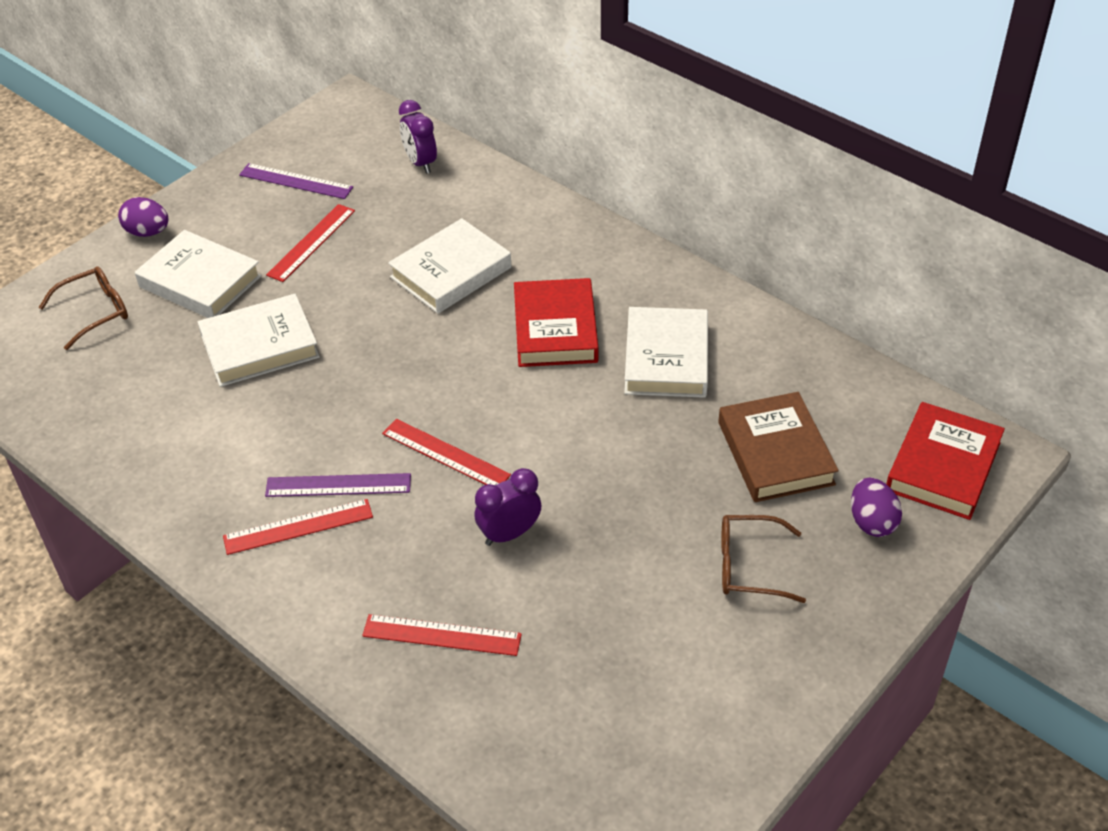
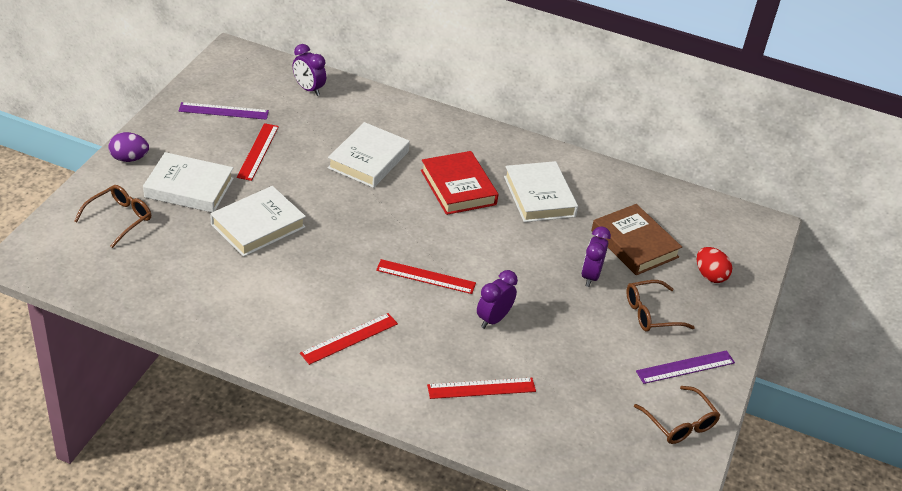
camera: 25 degrees left, 5 degrees down
purple ruler [265,473,411,497] -> purple ruler moved to [636,350,735,384]
purple egg [851,478,902,537] -> red egg [697,247,732,283]
red book [886,402,1005,520] -> none
none -> purple clock [581,226,611,287]
none -> brown glasses [634,386,720,444]

